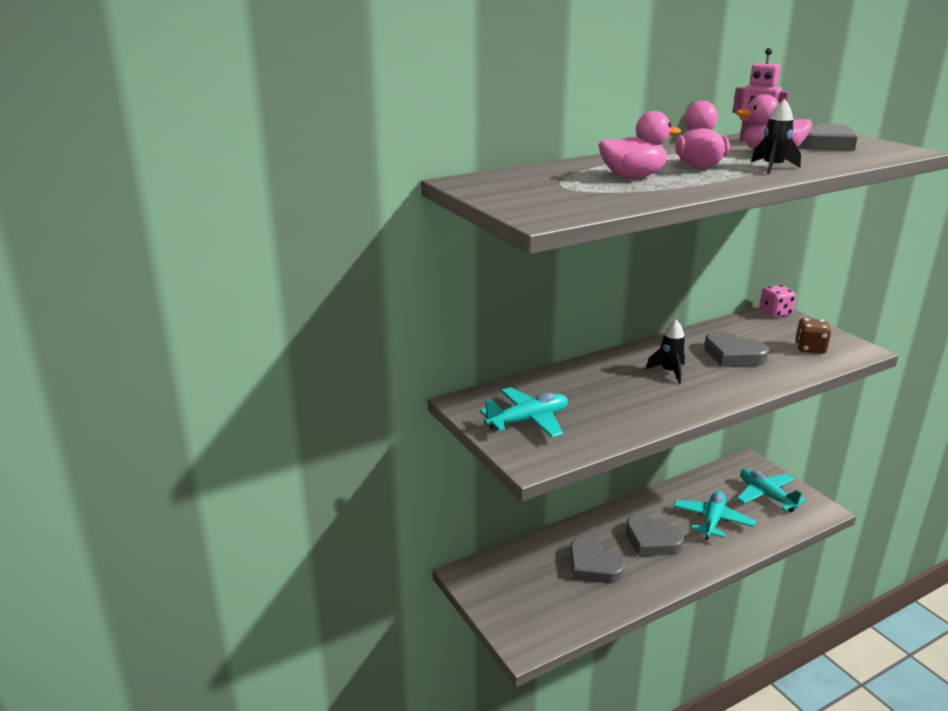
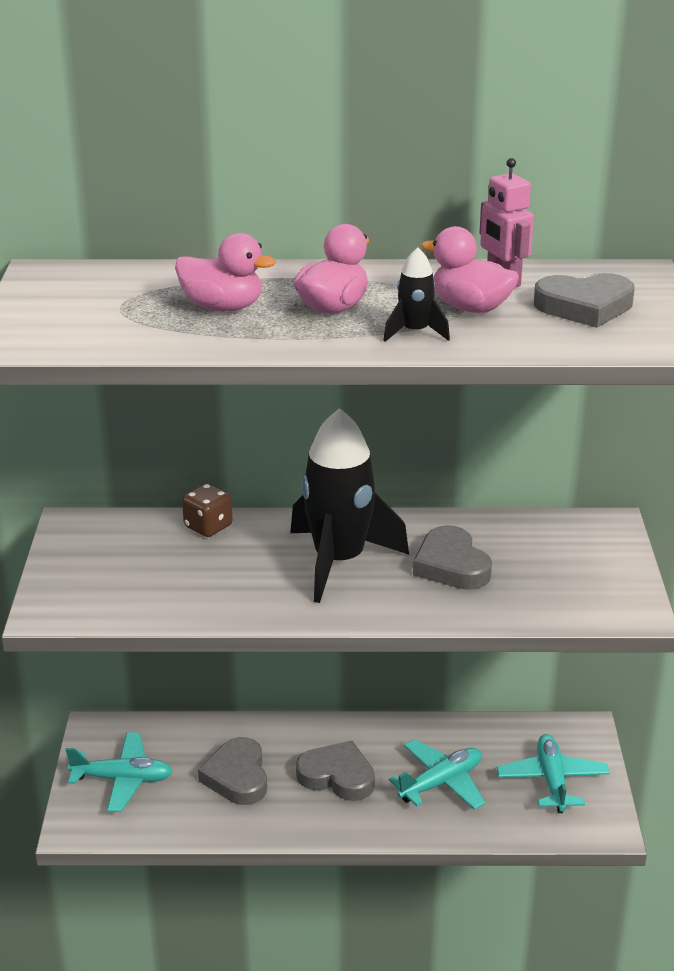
camera: 30 degrees right, 5 degrees up
turquoise plane [480,387,568,438] -> turquoise plane moved to [66,732,173,812]
grey heart [626,514,684,556] -> grey heart turned 135 degrees clockwise [296,740,375,801]
black rocket [646,320,686,384] -> black rocket [290,408,409,603], size x2.23
pink dice [759,285,796,317] -> none
brown dice [795,318,831,354] -> brown dice moved to [182,483,232,537]

